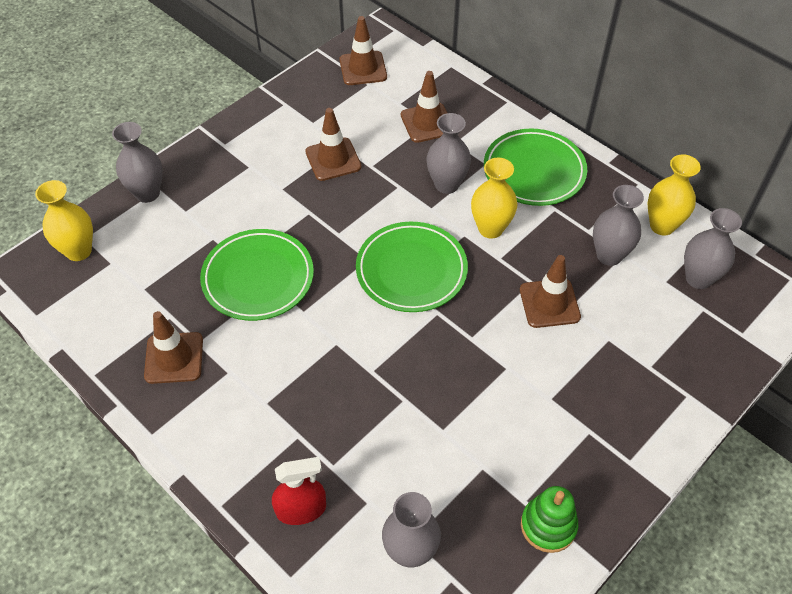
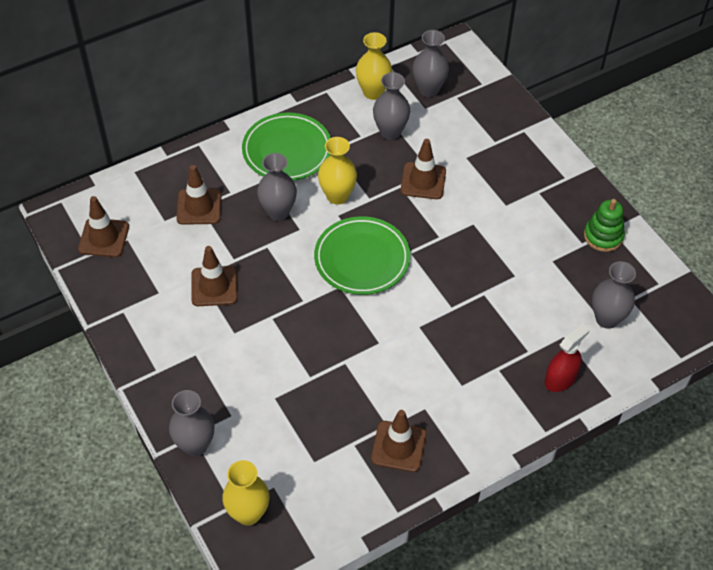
camera: 75 degrees left, 0 degrees up
green plate [200,229,314,321] -> none
red spray bottle [272,457,326,525] -> red spray bottle turned 45 degrees clockwise [545,323,590,392]

